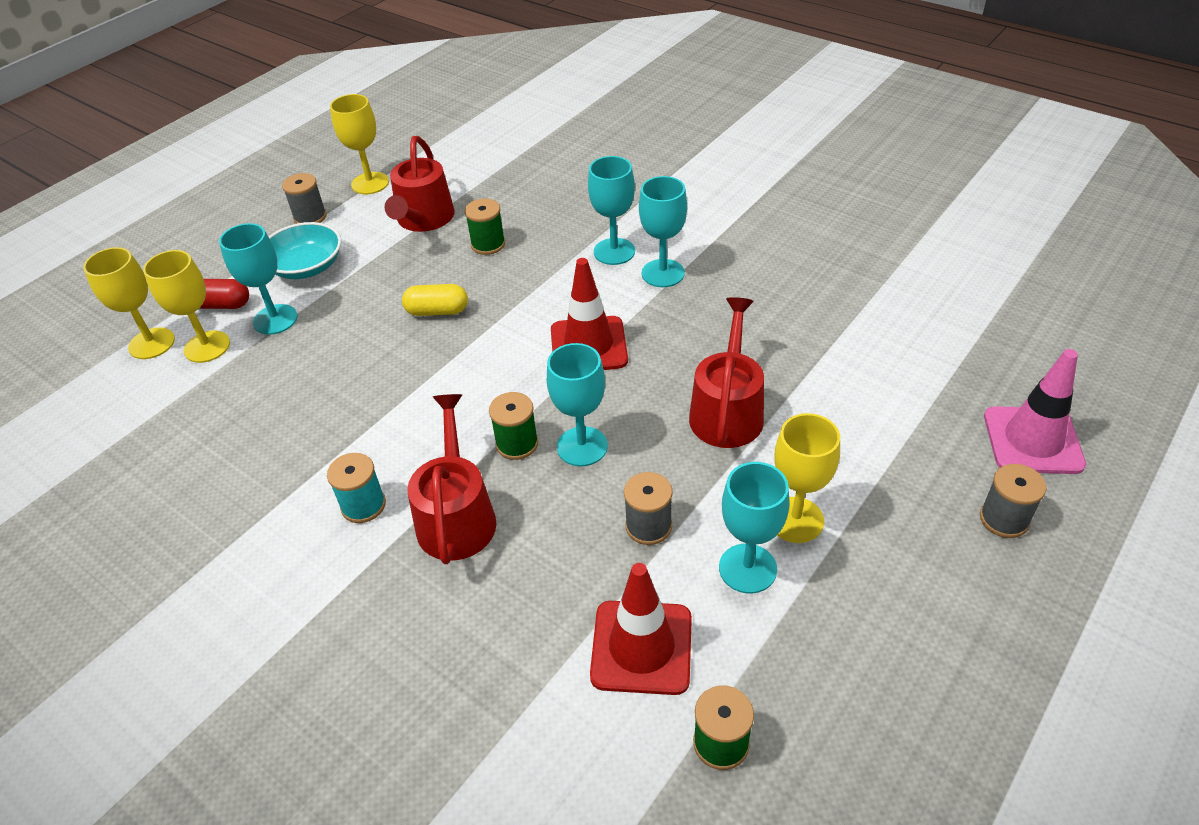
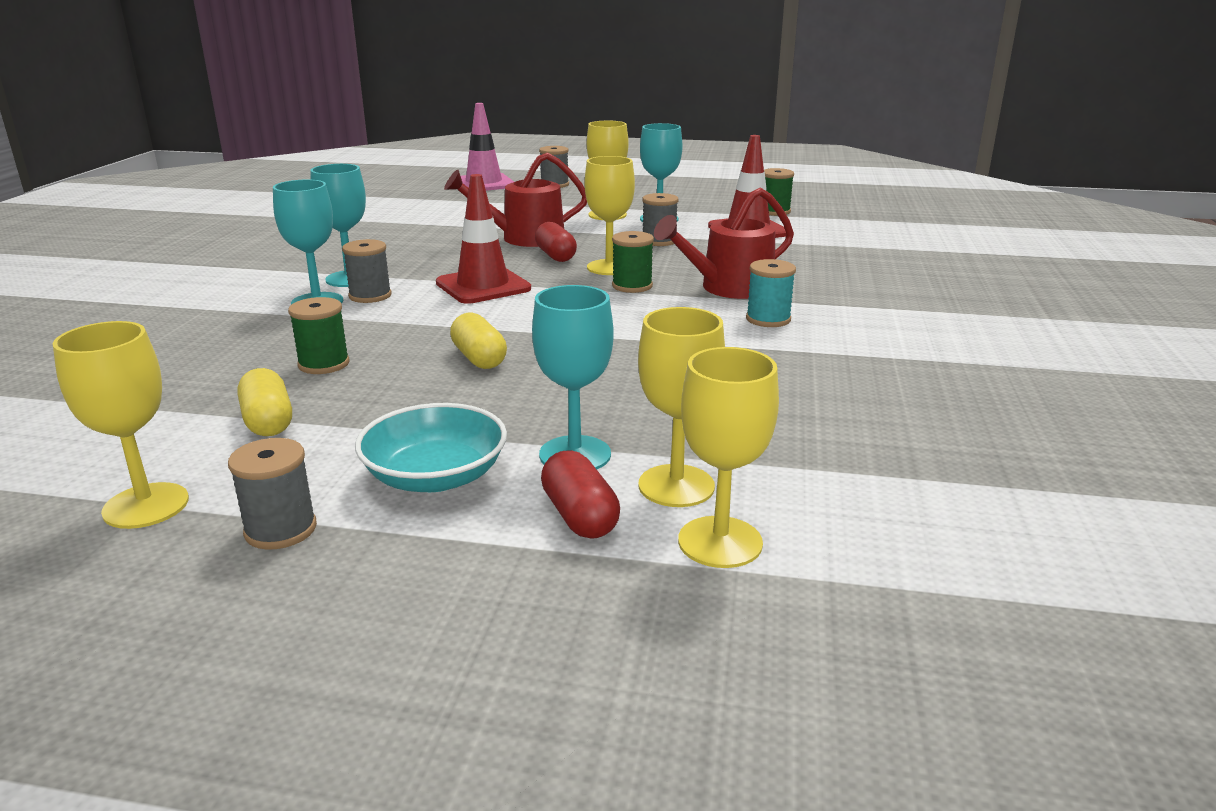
camera: 120 degrees left, 20 degrees down
red watering can [384,136,455,232] -> yellow capsule [237,368,292,436]
turquoise goblet [547,343,608,466] -> yellow goblet [585,156,635,275]
none -> grey spool [342,239,392,303]
none -> red capsule [535,222,577,262]

